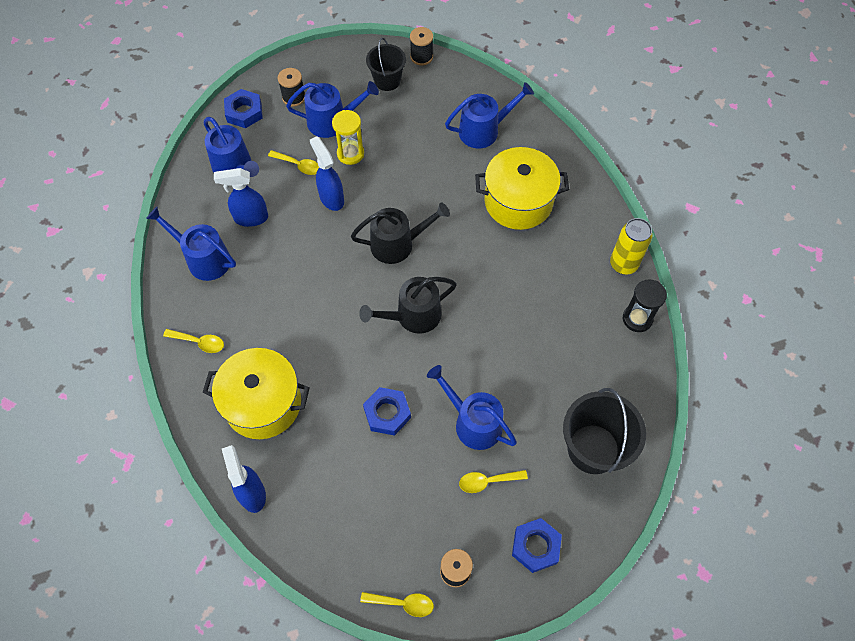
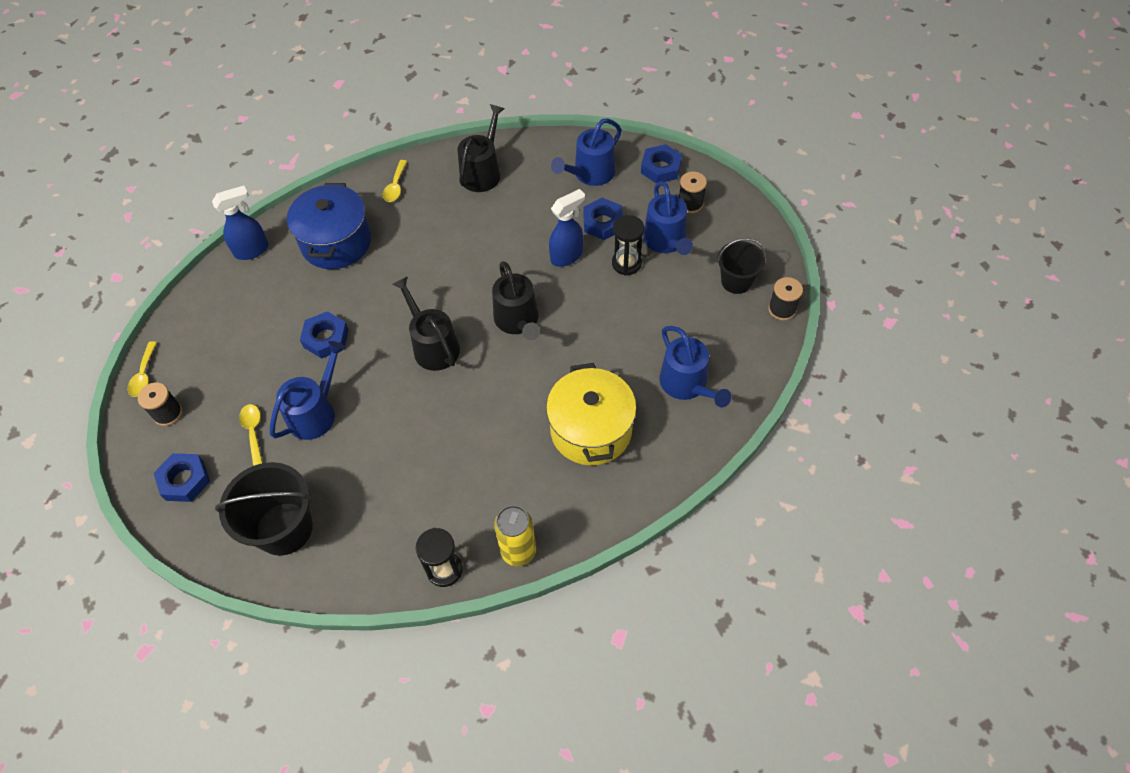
camera: 85 degrees right, 5 degrees down
blue watering can [146,207,236,281] -> black watering can [457,104,504,192]
yellow pot [203,348,310,439] -> blue pot [287,183,371,269]
blue spray bottle [214,168,268,227] -> none
yellow spoon [268,150,319,175] -> blue nut [583,198,623,240]
yellow hourglass [332,110,364,165] -> black hourglass [612,215,644,276]

